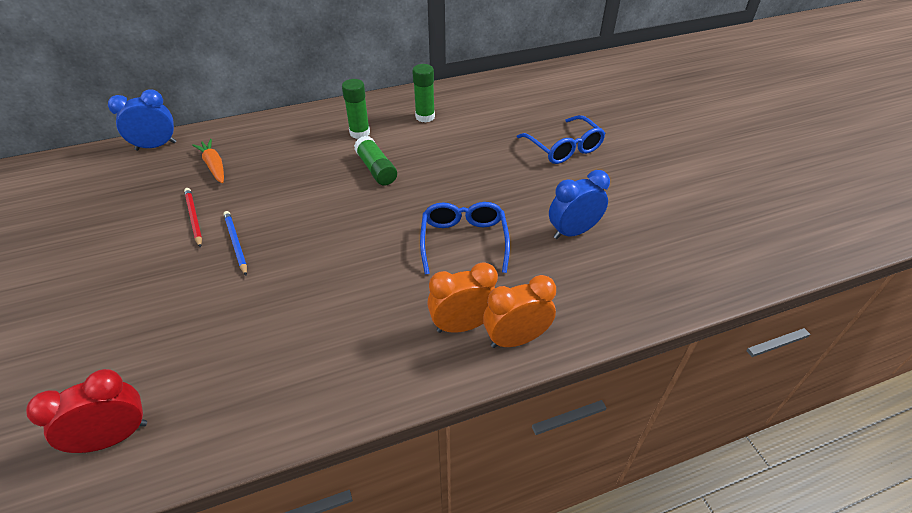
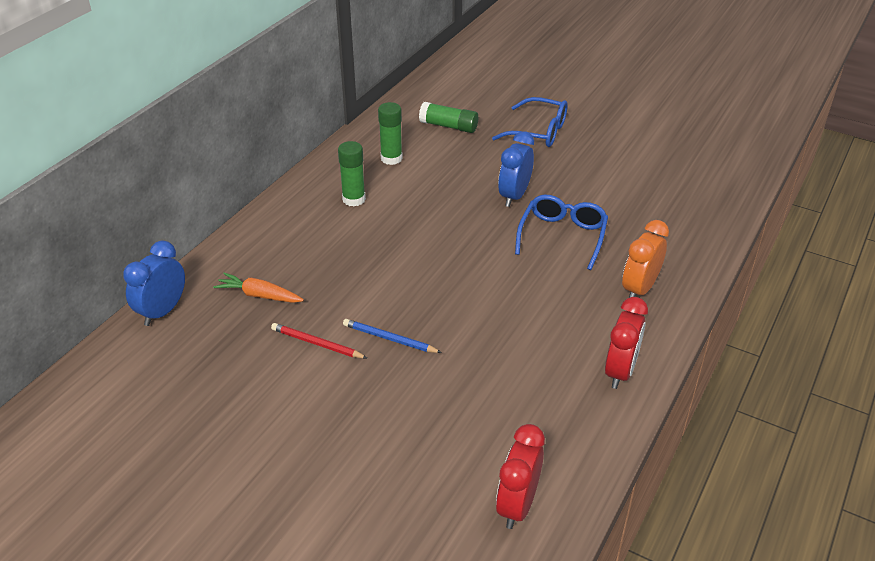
camera: 40 degrees left, 5 degrees down
green glue stick [354,136,397,186] -> green glue stick moved to [419,102,478,133]
blue glasses [420,202,510,274] -> blue glasses turned 60 degrees clockwise [515,195,608,270]
orange clock [483,275,556,348] -> none
blue clock [549,170,610,239] -> blue clock moved to [498,131,534,207]
none -> red clock [605,297,648,389]

